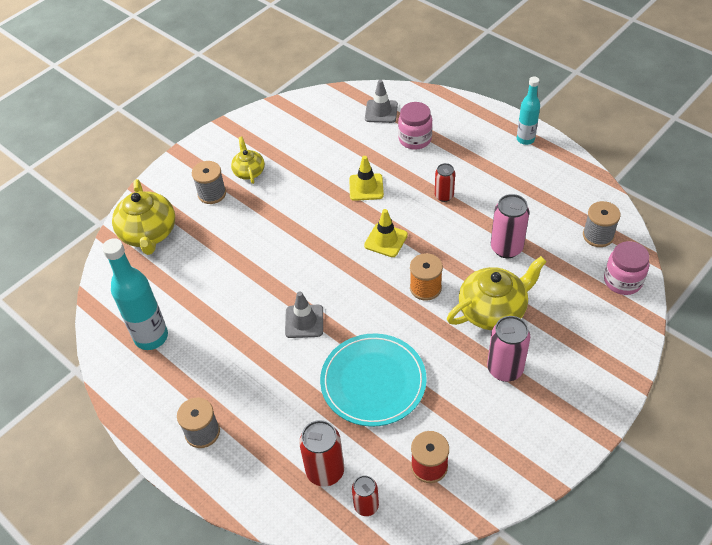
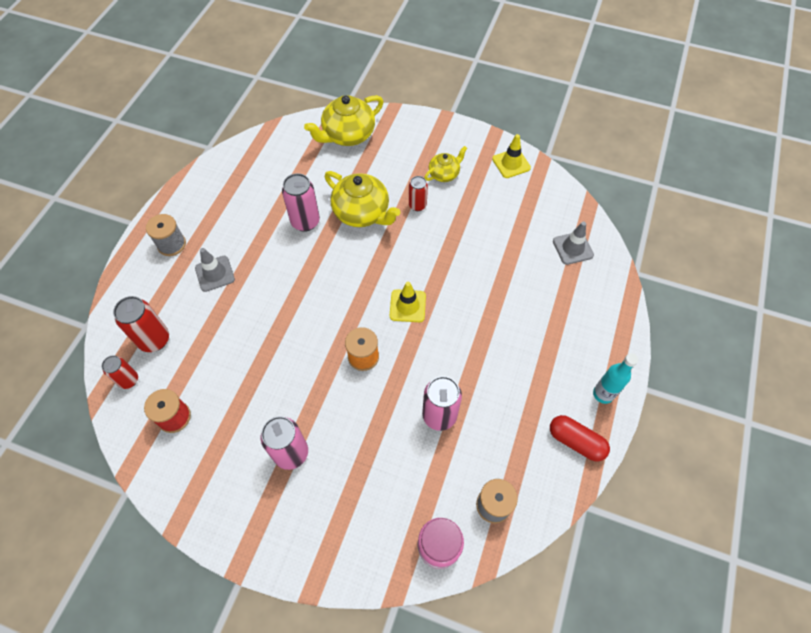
camera: 65 degrees right, 10 degrees up
turquoise bottle [102,238,168,350] -> none
grey spool [192,161,226,204] -> none
grey traffic cone [285,291,323,338] -> grey traffic cone moved to [195,248,235,292]
turquoise plate [320,334,427,427] -> none
yellow traffic cone [349,156,384,201] -> yellow traffic cone moved to [492,134,531,178]
pink jar [398,102,433,150] -> none
red can [435,163,455,202] -> red can moved to [409,176,428,211]
yellow teapot [447,256,547,330] -> yellow teapot moved to [325,171,401,227]
none -> pink can [282,173,320,232]
none -> red capsule [550,415,610,462]

